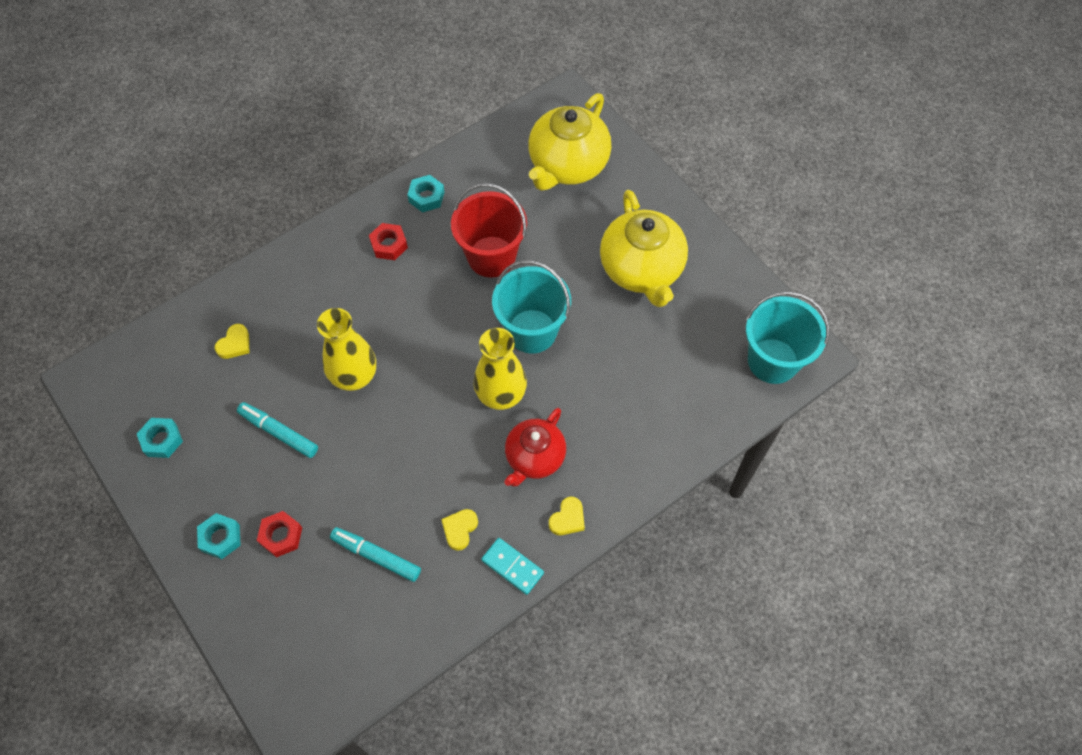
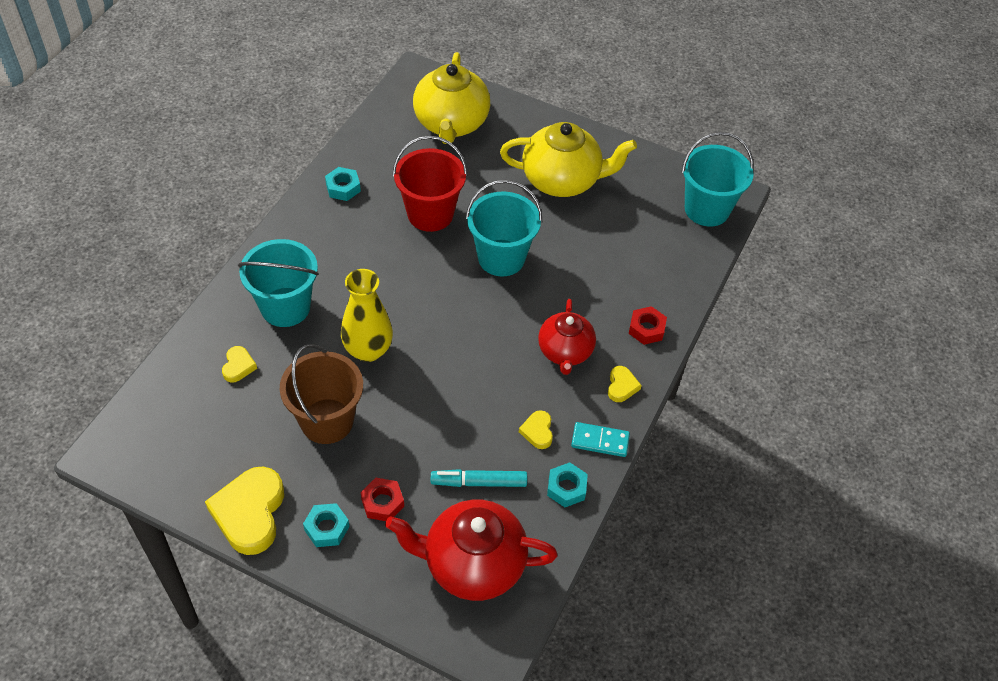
camera: 30 degrees left, 10 degrees down
turquoise nut [137,418,183,458] -> turquoise nut moved to [547,462,588,507]
turquoise marker [237,402,318,458] -> brown bucket [280,344,363,444]
red nut [369,223,408,260] -> red nut moved to [629,306,667,345]
yellow vase [474,328,527,410] -> none
yellow teapot [600,190,688,307] -> yellow teapot turned 45 degrees counterclockwise [500,122,637,197]
none -> yellow heart [205,467,284,555]
none -> turquoise bucket [238,239,319,327]
none -> red teapot [385,500,558,601]

